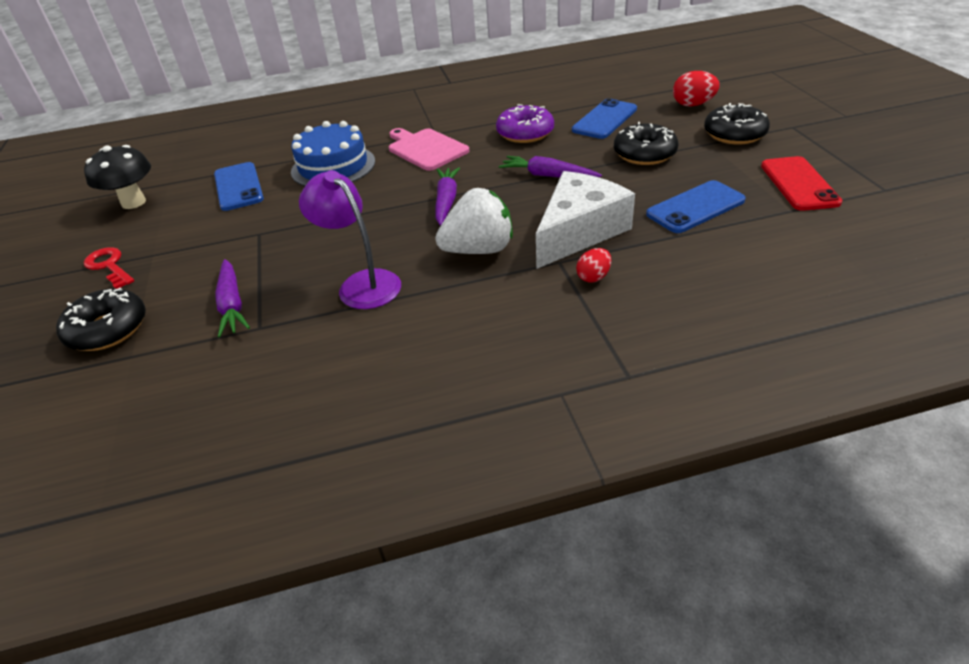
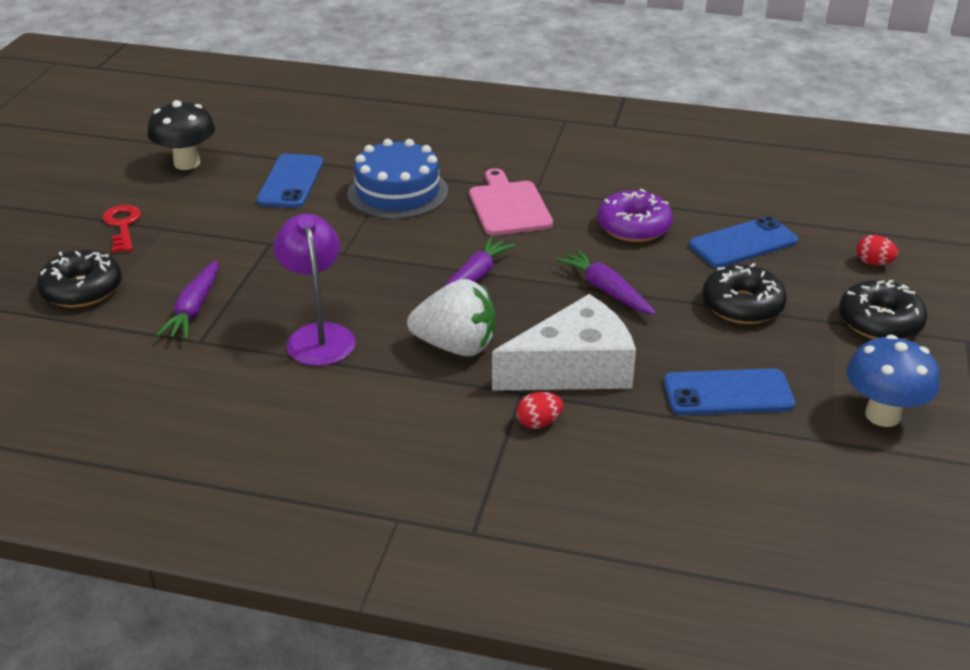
camera: 25 degrees right, 5 degrees down
red egg [673,71,720,107] -> red egg [856,235,898,265], size x0.65
red phone [761,156,843,211] -> blue mushroom [847,335,940,427]

